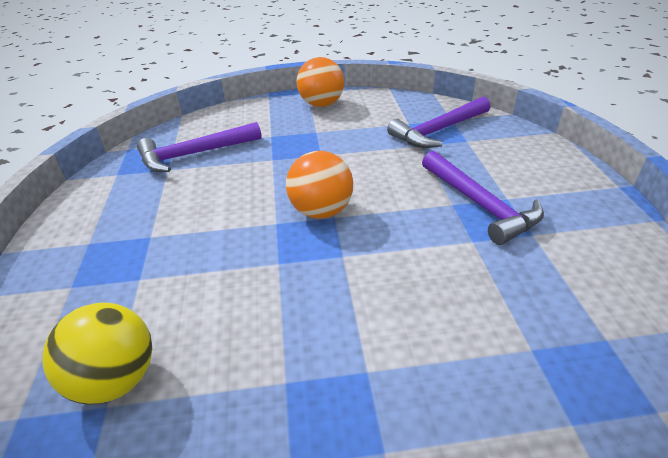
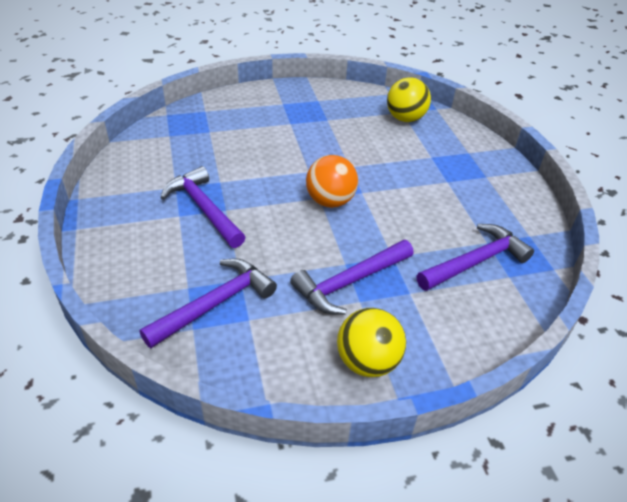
camera: 170 degrees right, 5 degrees up
orange ball [297,57,344,107] -> yellow ball [337,308,406,377]
none -> purple hammer [290,240,414,315]

